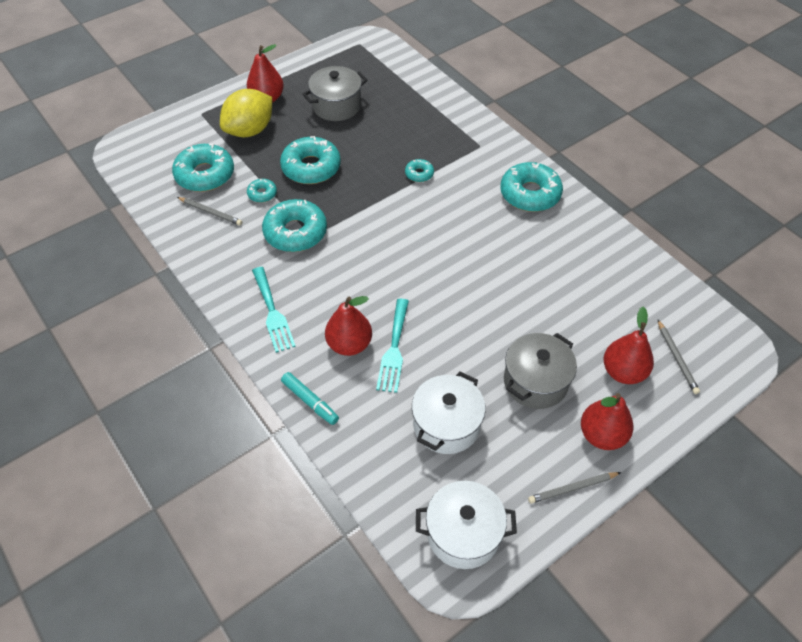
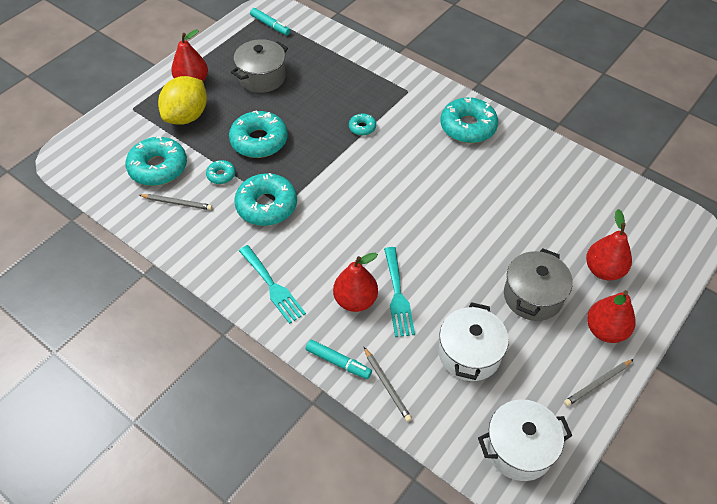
camera: 15 degrees left, 0 degrees up
grey pencil [658,320,700,394] -> grey pencil moved to [364,347,412,422]
none -> turquoise marker [250,8,291,35]

